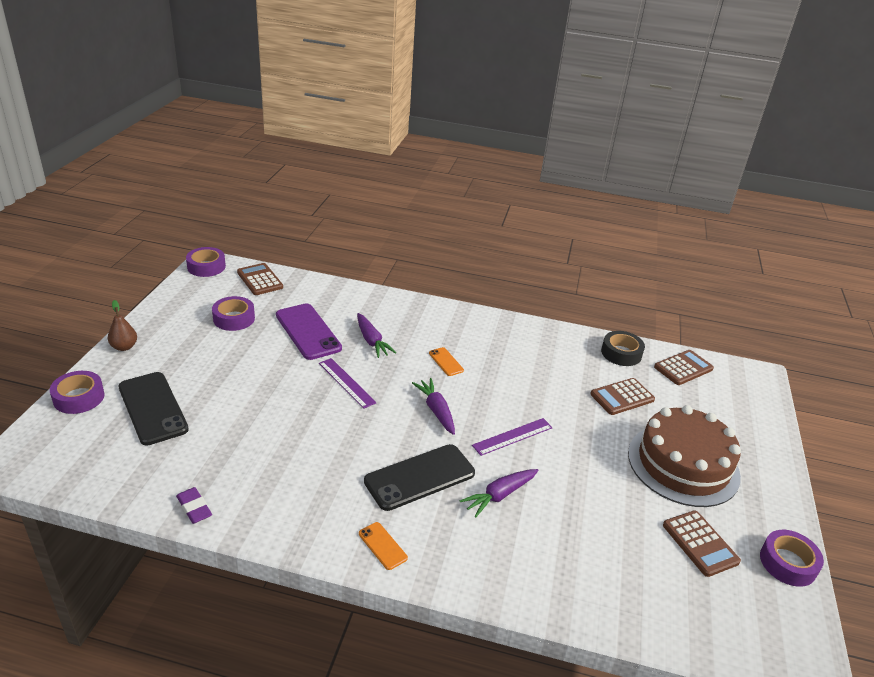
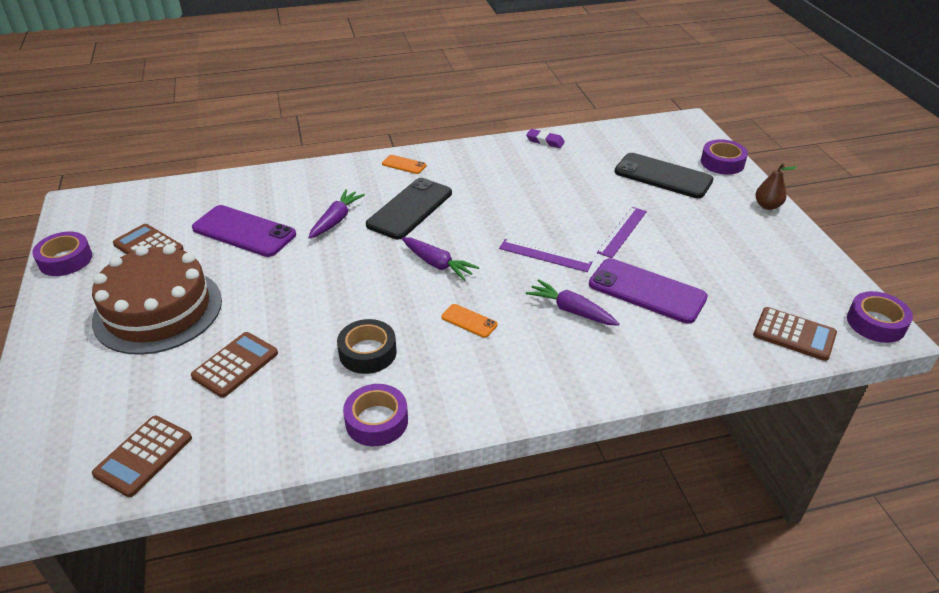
camera: 155 degrees right, 5 degrees up
purple tape [212,296,255,331] -> purple tape moved to [343,384,408,446]
purple ruler [472,418,553,456] -> purple ruler moved to [597,207,647,258]
black tape [601,331,645,366] -> black tape moved to [337,319,397,374]
none -> purple phone [192,205,296,257]

